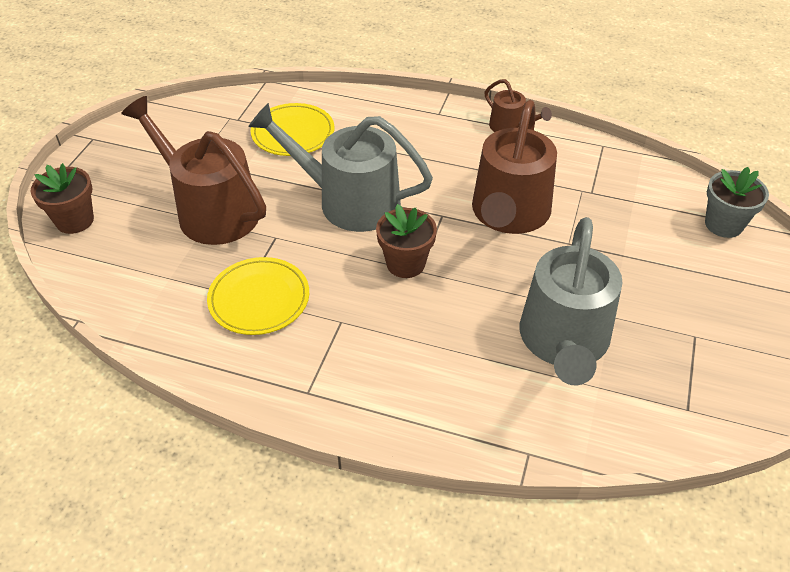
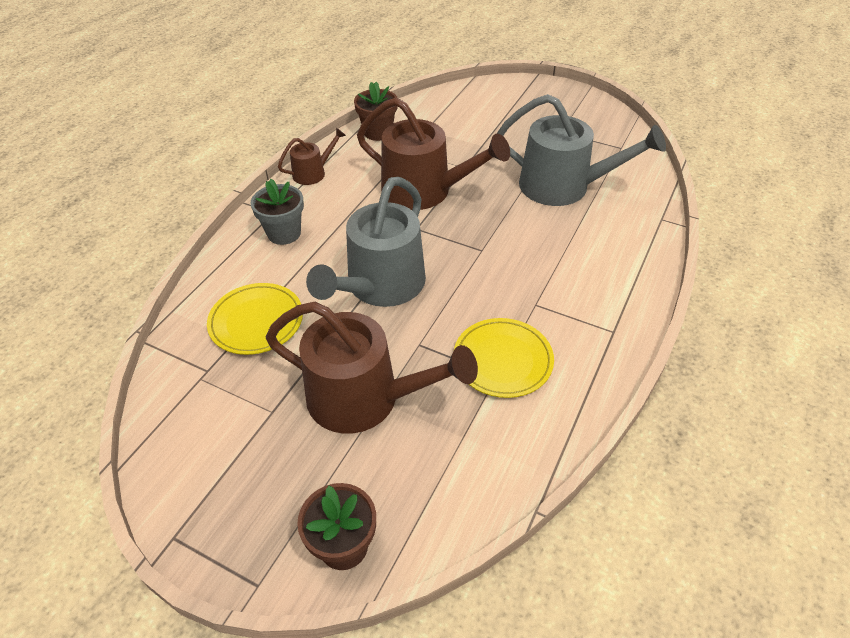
camera: 80 degrees left, 0 degrees up
brown watering can [121,96,266,245] -> brown watering can turned 120 degrees counterclockwise [266,302,478,434]
brown flower pot [376,204,437,278] -> brown flower pot moved to [354,82,397,141]
grey flower pot [705,167,769,238] -> grey flower pot moved to [251,179,304,245]

